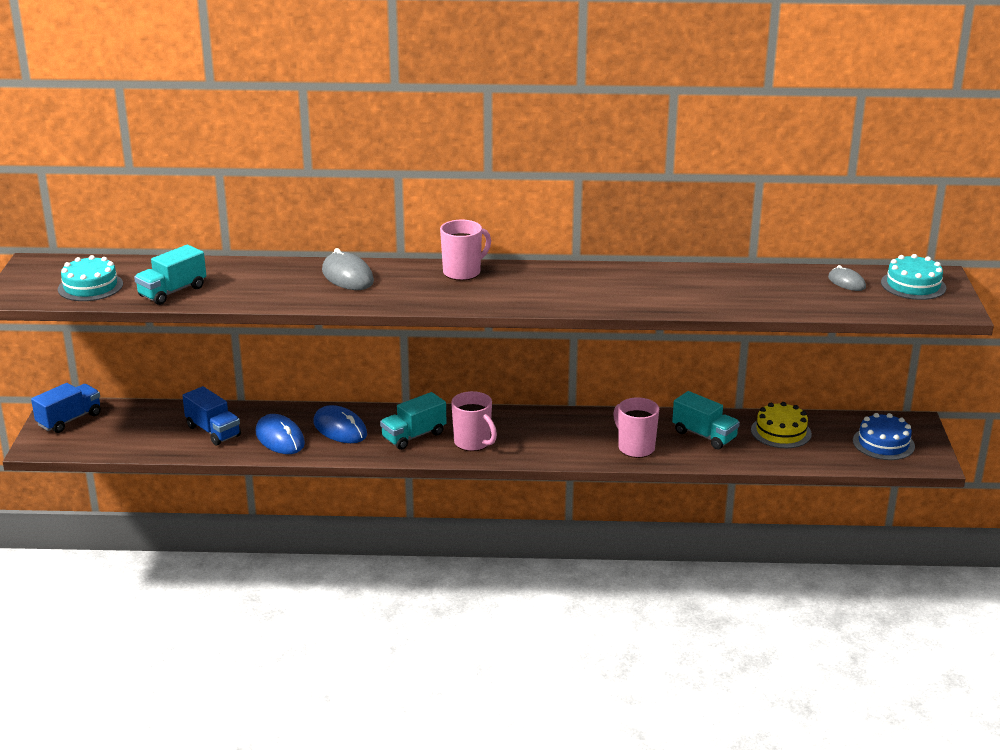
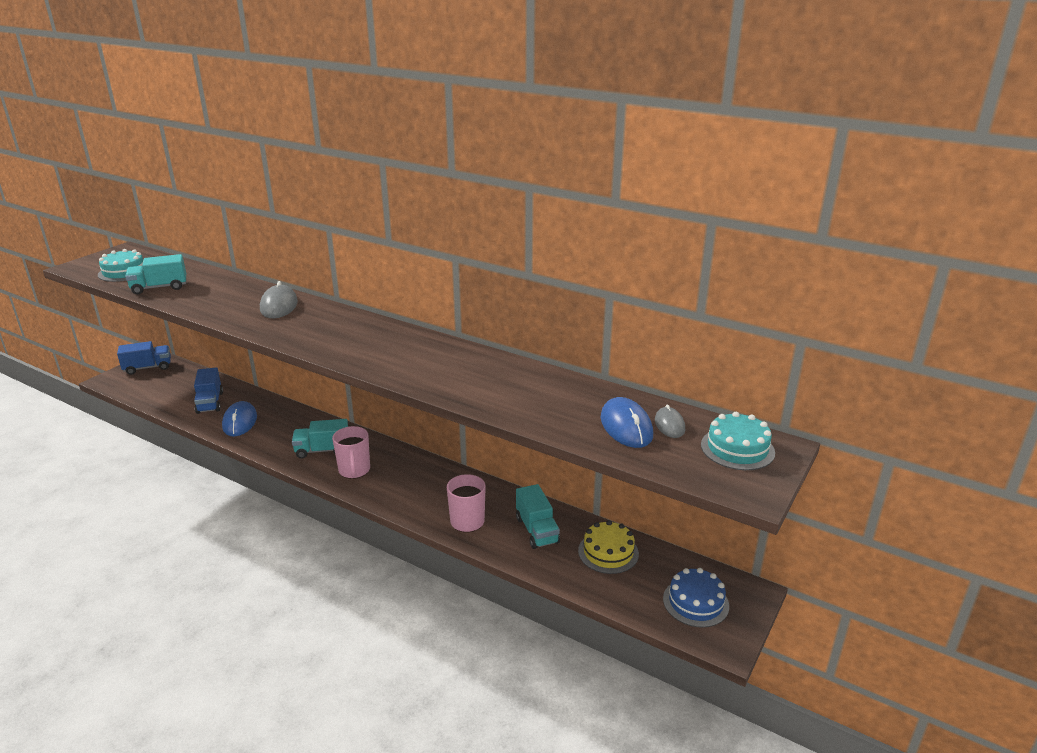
camera: 30 degrees right, 0 degrees up
blue mouse [313,405,367,443] -> blue mouse moved to [601,397,653,448]
pink mug [440,220,491,281] -> none

